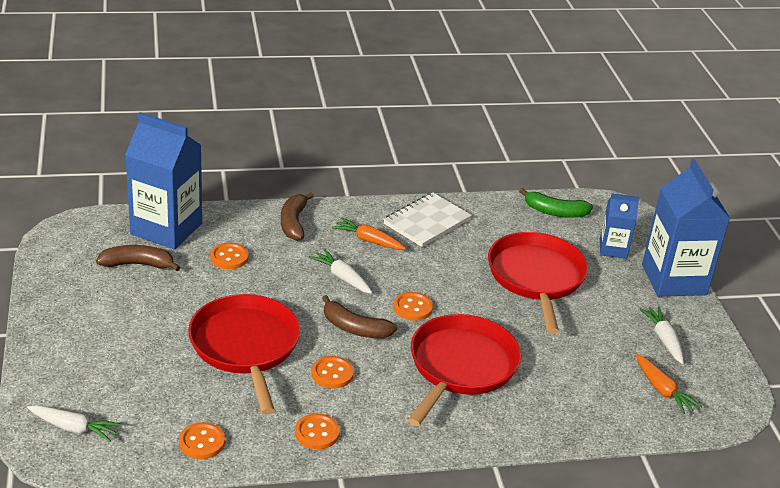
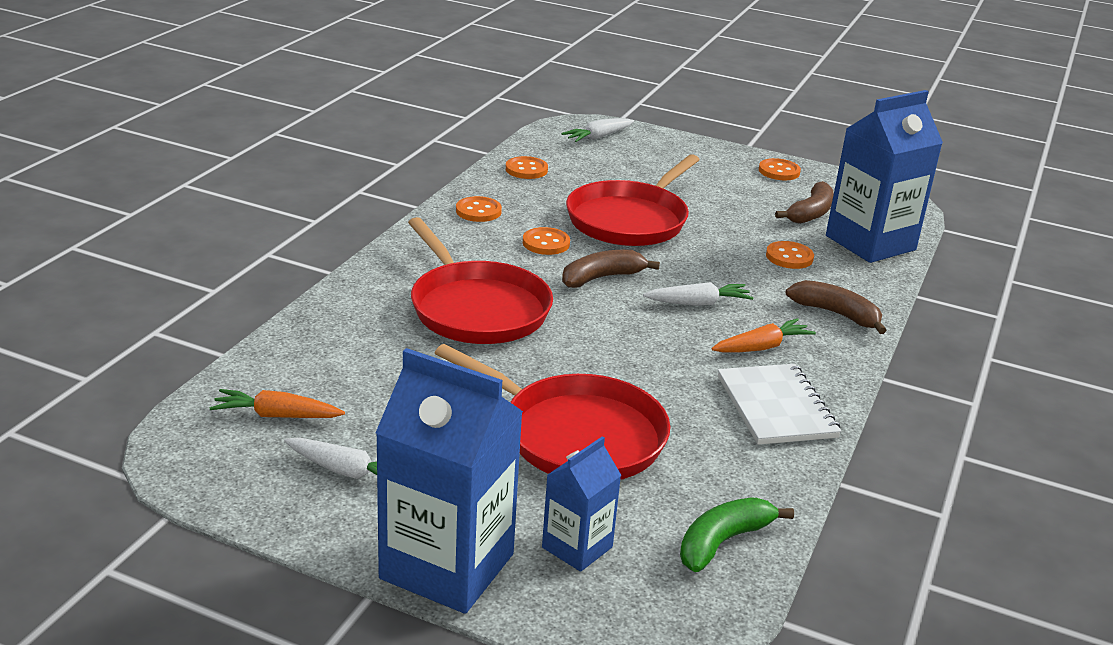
camera: 125 degrees right, 5 degrees down
red pan [188,294,300,415] -> red pan turned 105 degrees clockwise [566,154,700,246]
orange button [394,292,433,321] -> orange button moved to [759,158,801,180]

